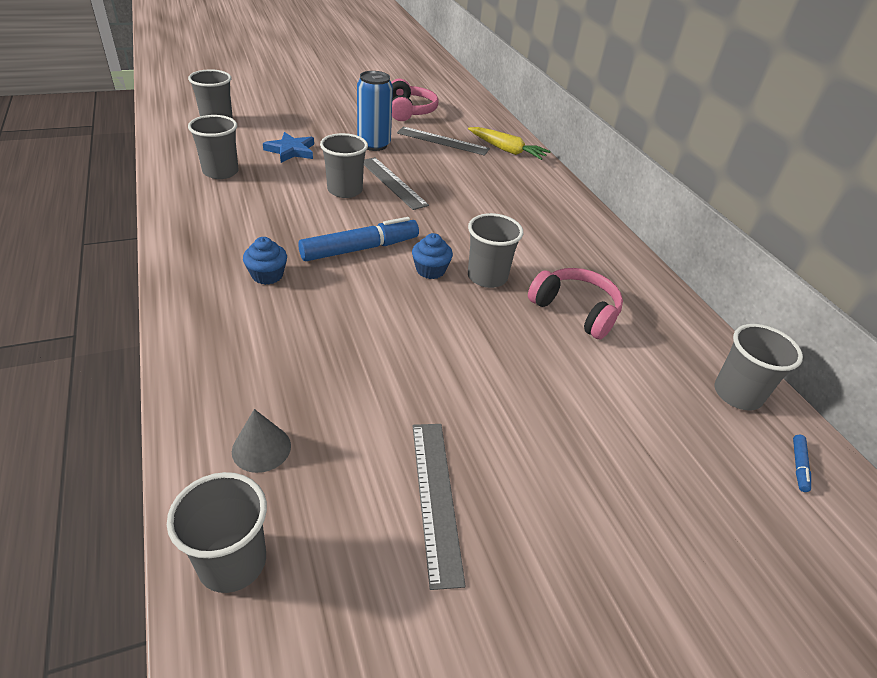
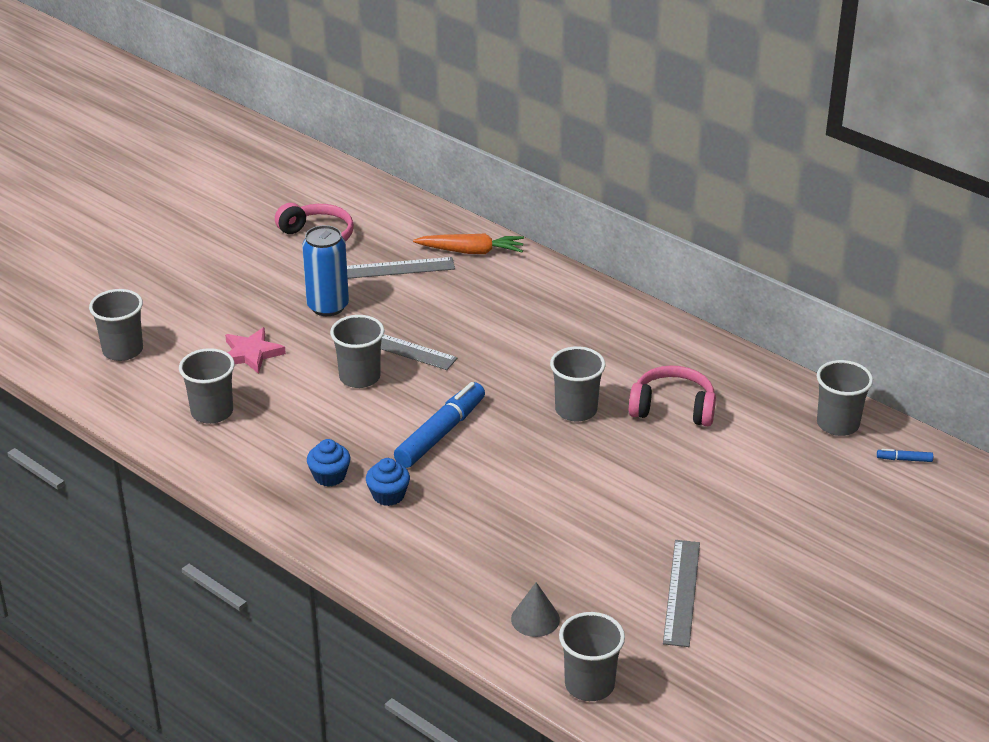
camera: 25 degrees left, 5 degrees down
blue star [263,132,314,163] -> pink star [225,327,286,374]
blue cupcake [412,233,453,279] -> blue cupcake moved to [307,439,350,486]
grey ruler [413,424,466,590] -> grey ruler turned 45 degrees clockwise [663,540,700,647]
yellow carrot [468,127,551,160] -> orange carrot [413,234,524,254]
blue marker [793,435,811,492] -> blue marker turned 105 degrees clockwise [877,449,933,462]

